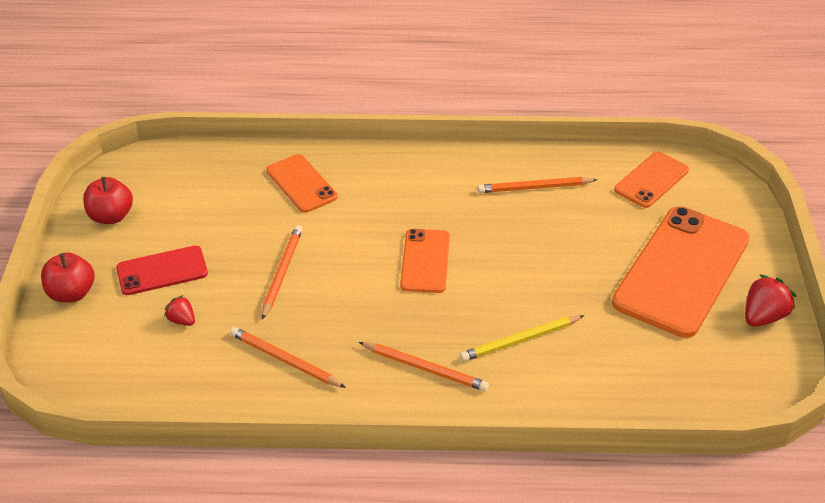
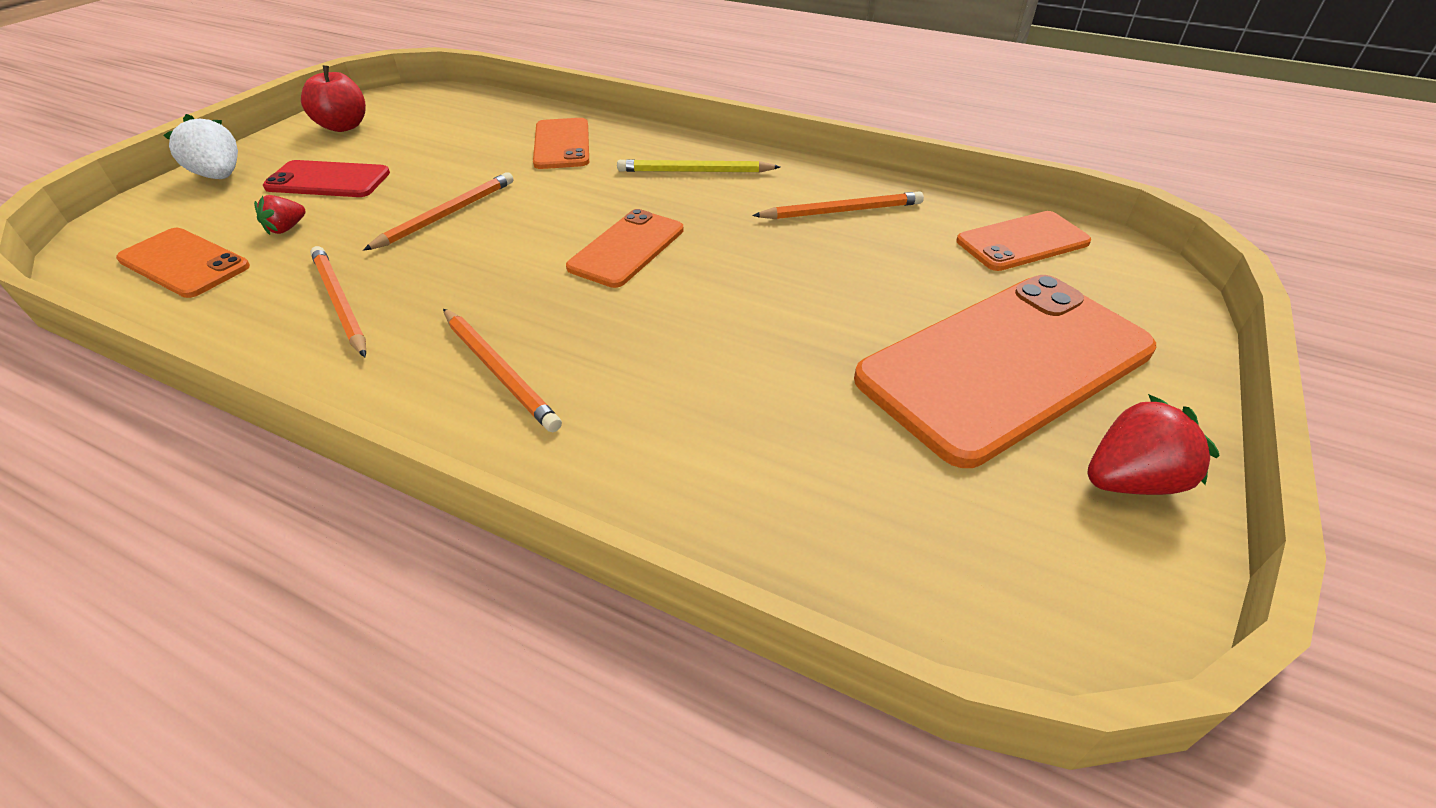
camera: 25 degrees right, 0 degrees up
red apple [41,252,95,303] -> white strawberry [163,114,238,179]
red strawberry [164,295,195,326] -> red strawberry turned 120 degrees counterclockwise [254,195,306,235]
yellow pencil [460,315,584,362] -> yellow pencil moved to [617,159,780,173]
orange pencil [477,177,598,193] -> orange pencil turned 150 degrees clockwise [752,191,924,219]
none -> orange phone [116,228,250,298]

